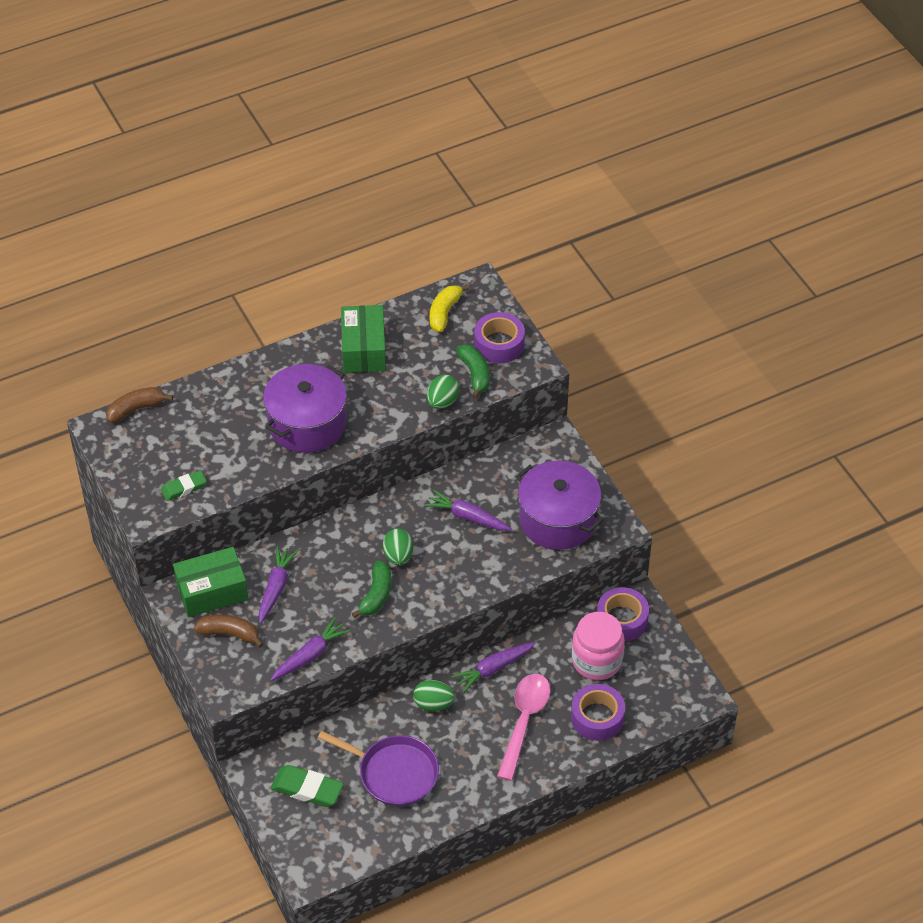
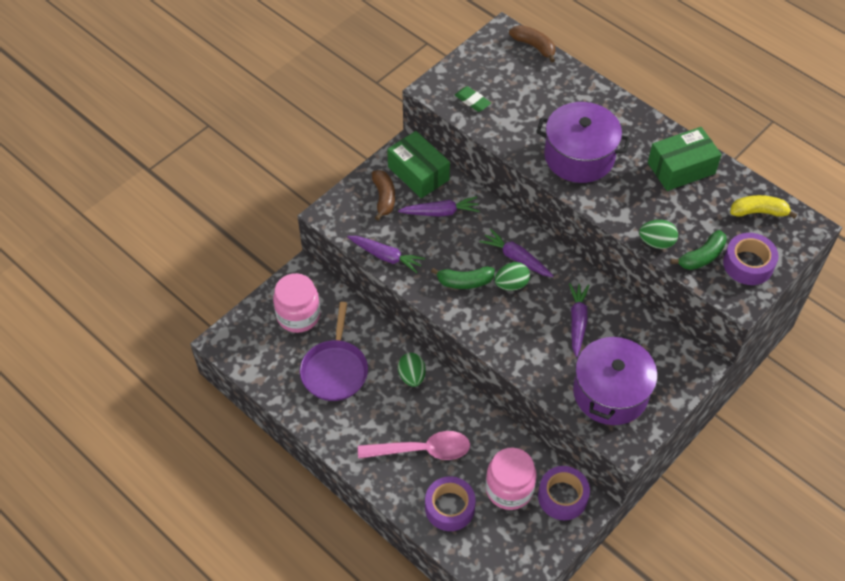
camera: 70 degrees right, 5 degrees up
green eraser [271,765,344,807] -> pink jar [273,273,320,333]
purple carrot [451,642,536,693] -> purple carrot moved to [480,229,553,277]

